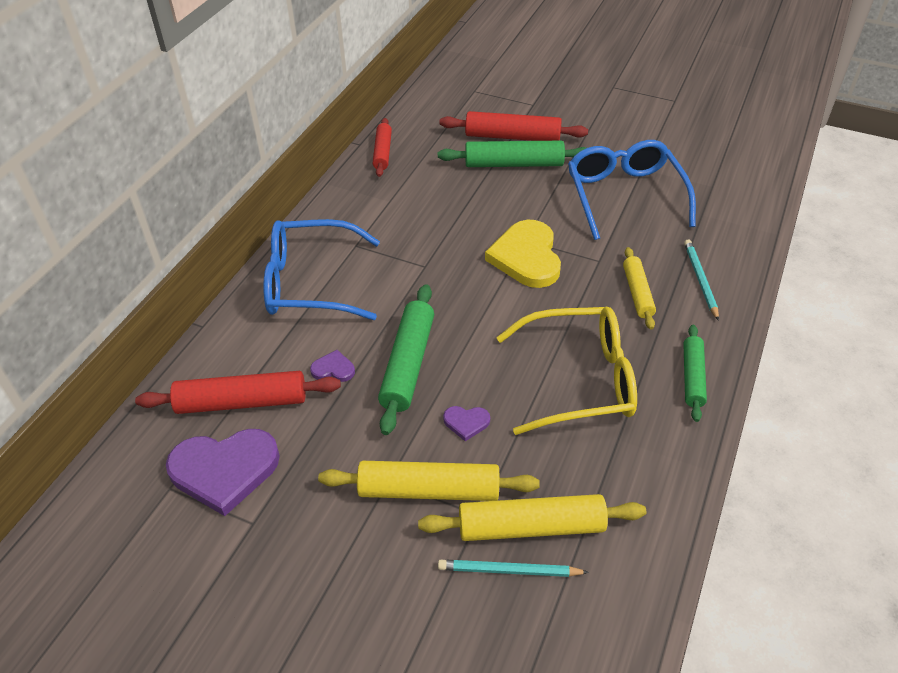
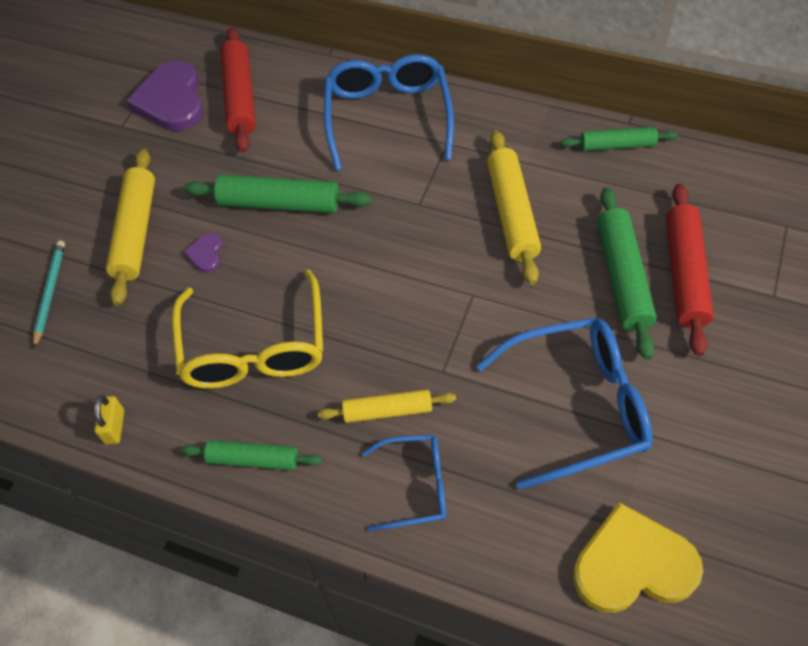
camera: 90 degrees right, 10 degrees up
purple heart [310,350,355,382] -> none
red rolling pin [373,118,392,177] -> green rolling pin [561,127,678,151]
yellow rolling pin [418,494,646,541] -> yellow rolling pin moved to [487,130,541,285]
yellow heart [485,220,561,288] -> yellow heart moved to [573,502,703,613]
turquoise pencil [684,239,719,321] -> blue glasses [362,435,446,531]
none -> yellow padlock [94,395,124,444]

